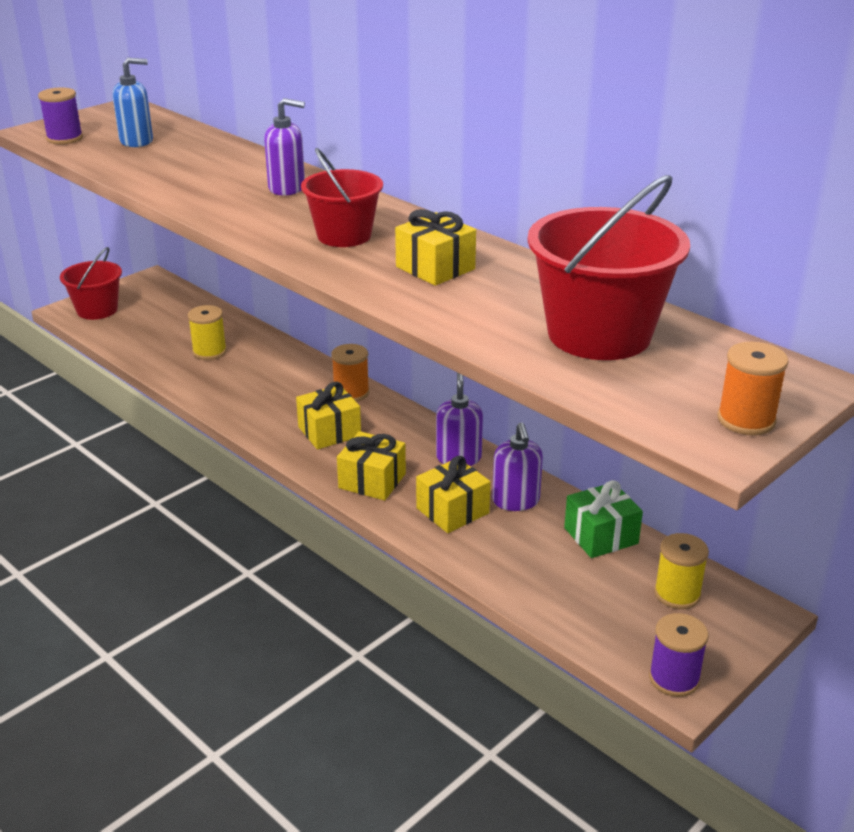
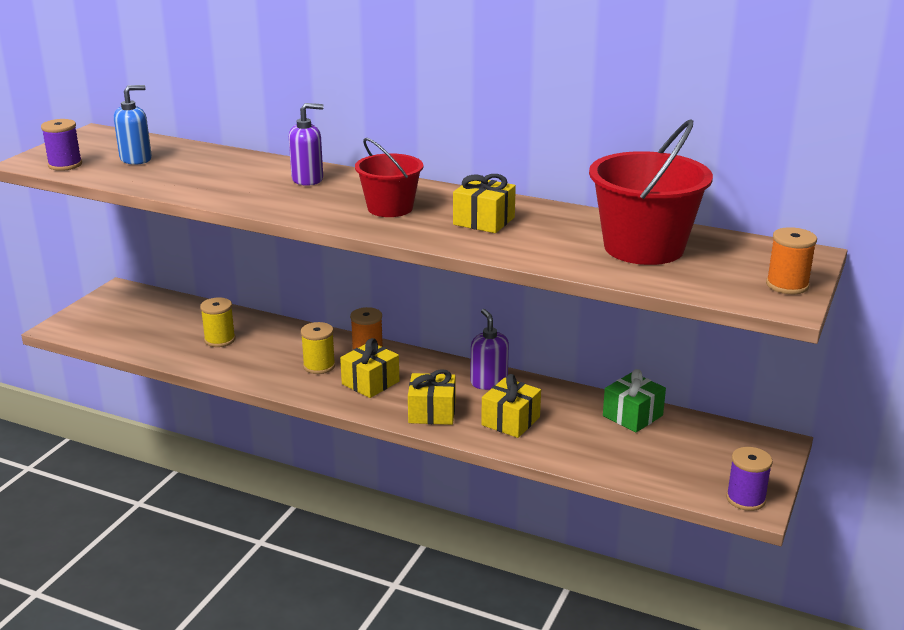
camera: 20 degrees left, 5 degrees down
red bucket [60,247,122,320] -> none
purple soap dispenser [492,422,543,511] -> none
yellow spool [654,533,709,609] -> yellow spool moved to [301,322,335,374]

